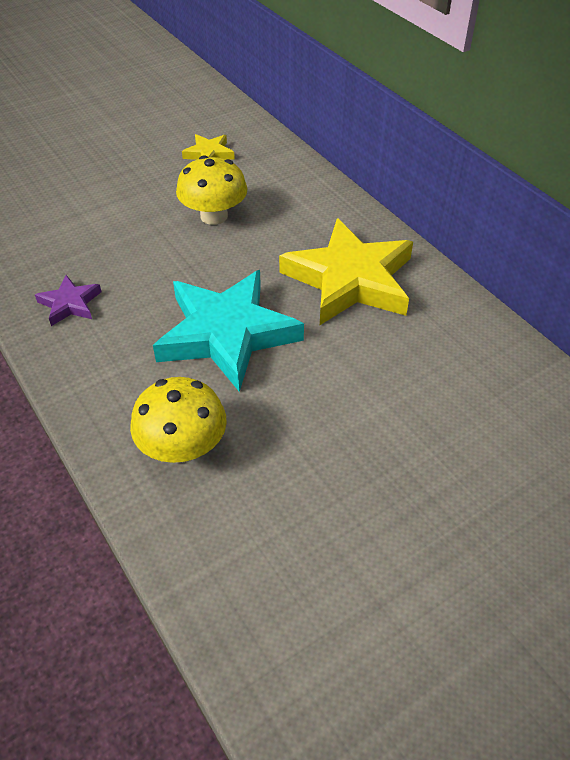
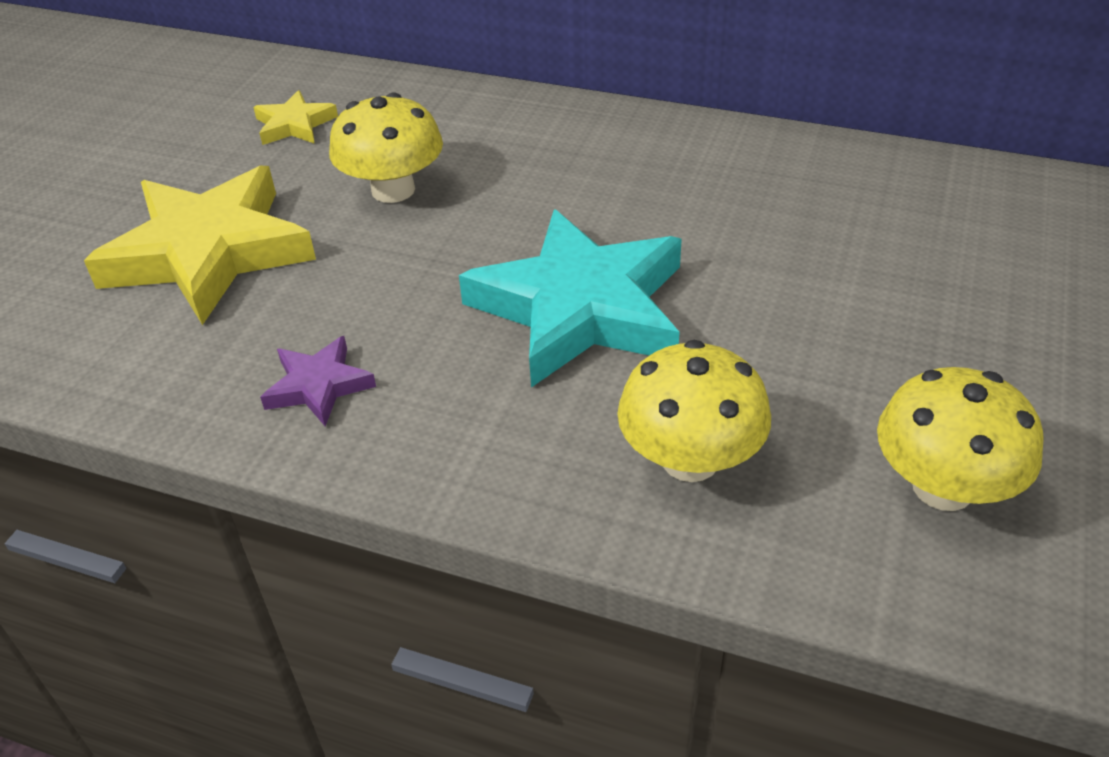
camera: 35 degrees left, 5 degrees down
yellow star [279,218,413,325] -> yellow star moved to [84,166,316,325]
none -> yellow mushroom [877,367,1044,511]

